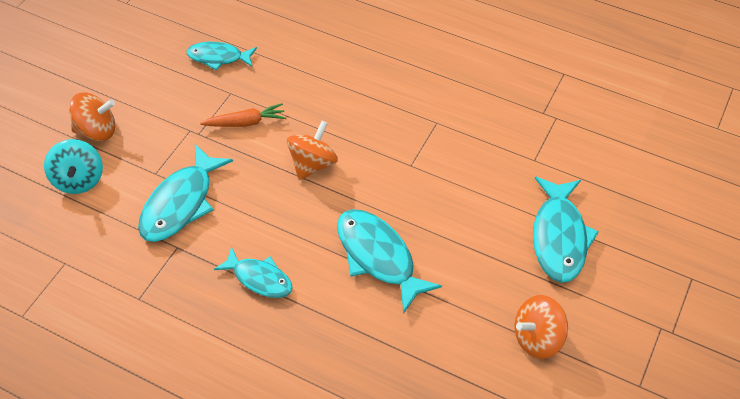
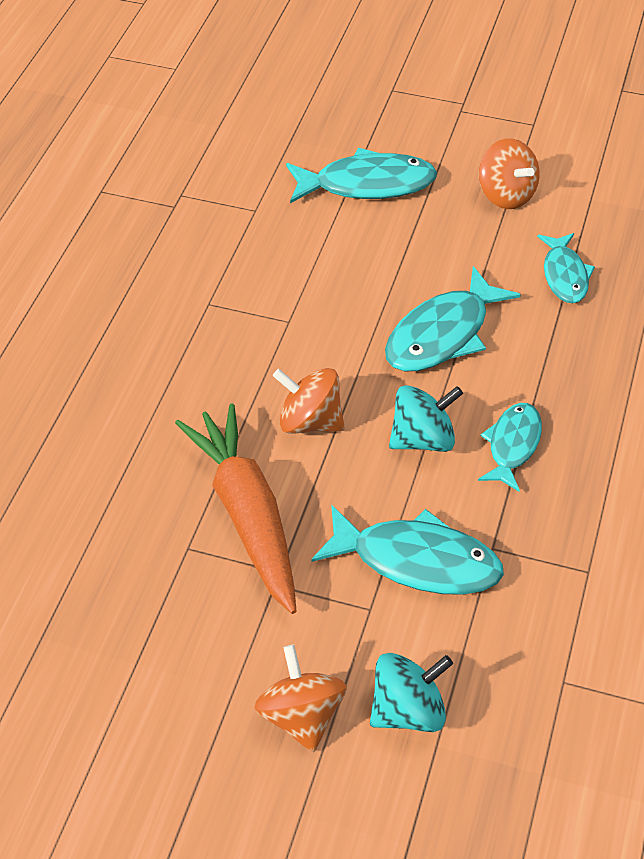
camera: 100 degrees left, 5 degrees down
turquoise fish [187,42,257,70] -> turquoise fish moved to [537,233,595,303]
orange carrot [200,103,286,127] -> orange carrot [175,404,296,614], size x1.97
none -> turquoise spinning top [389,385,463,452]

